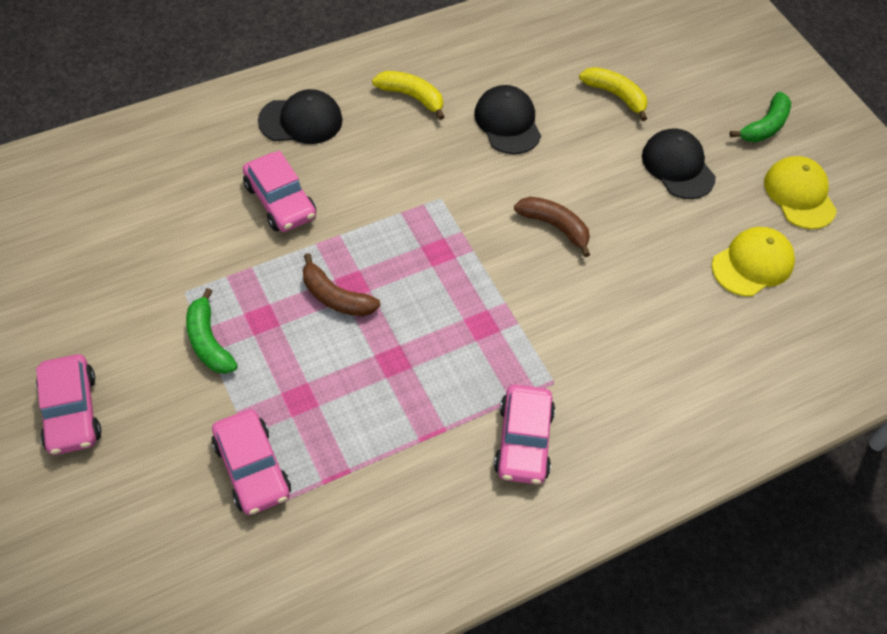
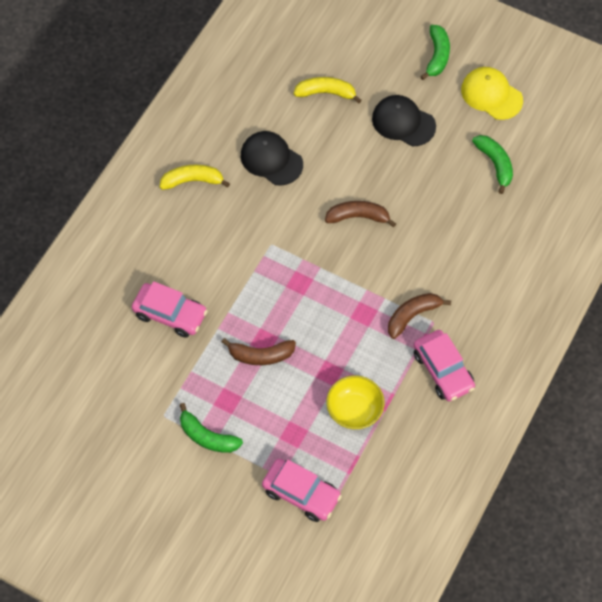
camera: 30 degrees left, 5 degrees up
pink car [36,354,102,455] -> none
black cap [258,89,343,144] -> none
yellow cap [712,227,795,297] -> green banana [472,135,513,194]
none -> yellow bowl [326,375,385,429]
none -> brown banana [388,293,451,339]

